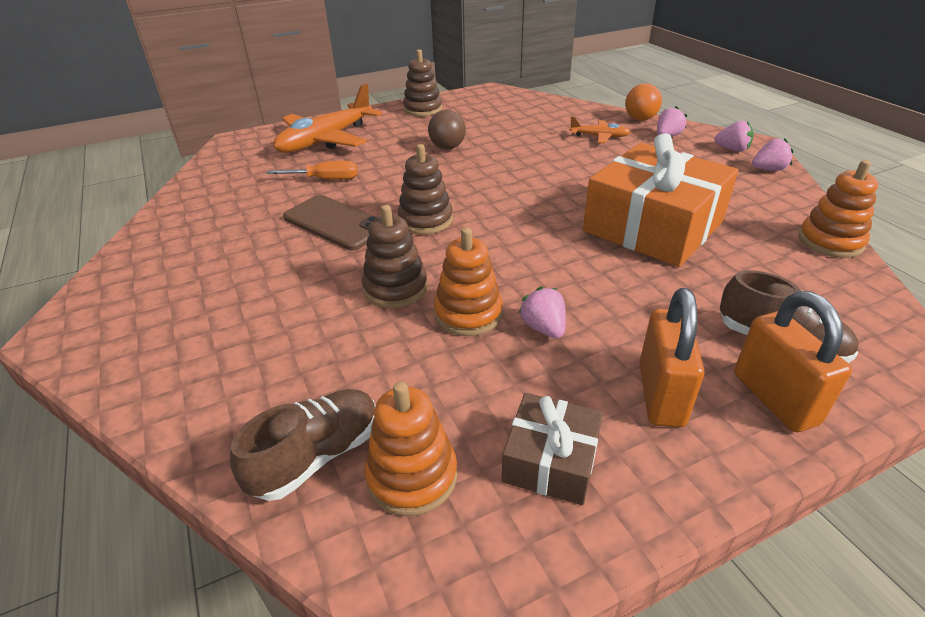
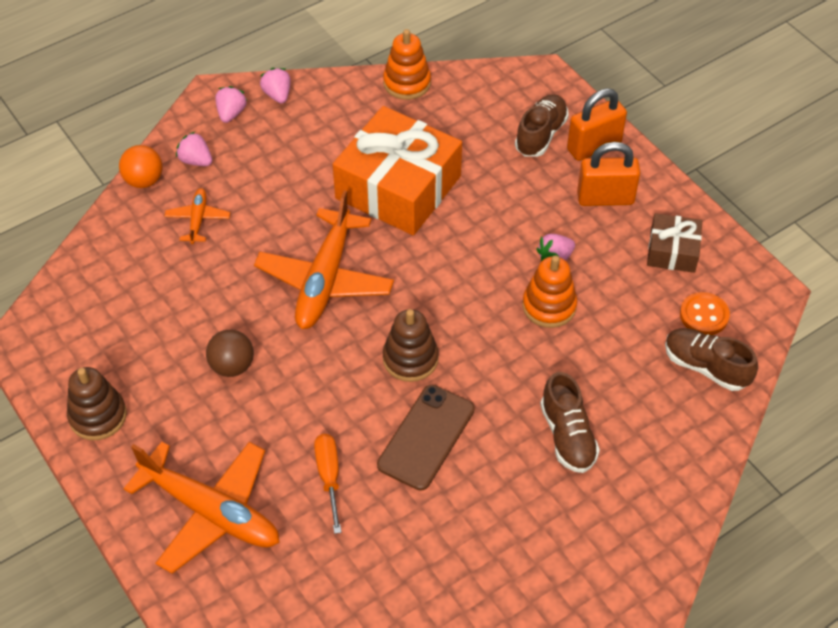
camera: 100 degrees left, 15 degrees up
brown stacking toy [362,205,427,308] -> none
orange stacking toy [364,381,457,516] -> orange button [680,292,730,335]
none -> orange plane [254,190,394,329]
none -> brown shoe [540,372,600,473]

